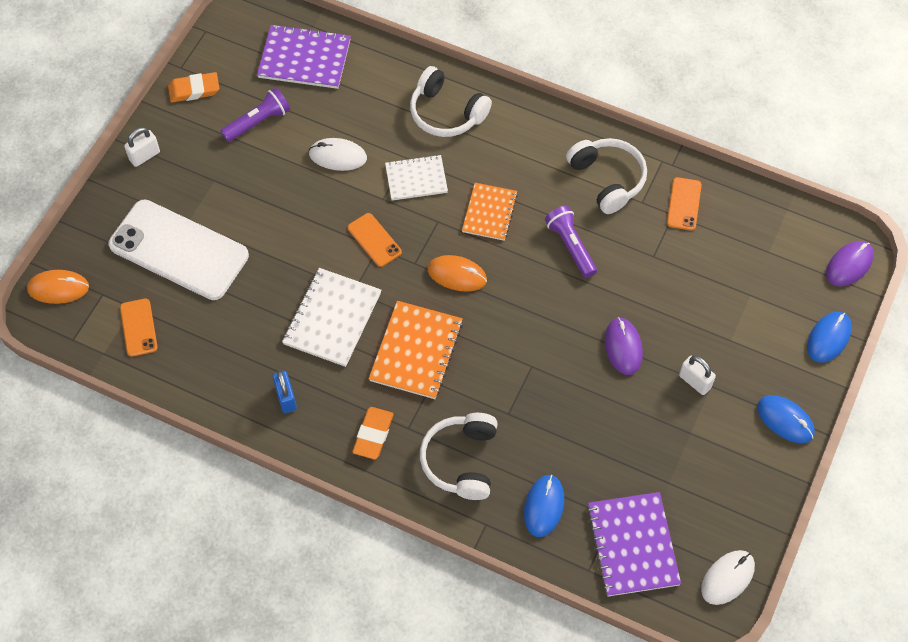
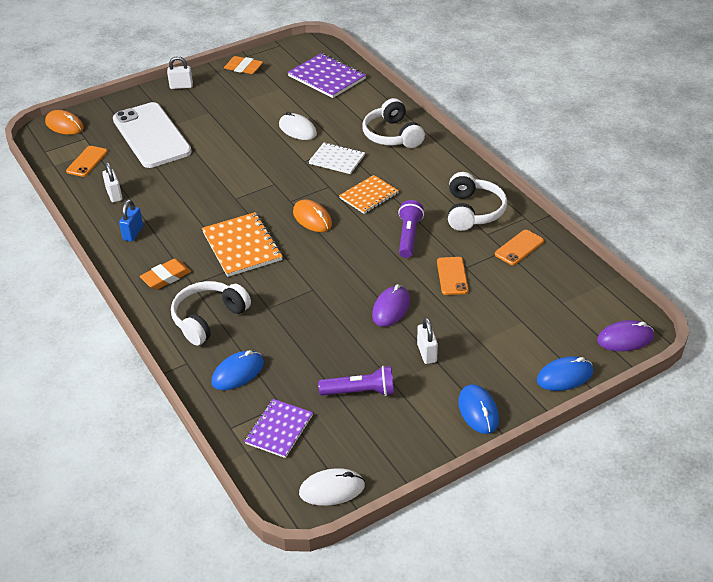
camera: 35 degrees right, 20 degrees down
purple flashlight [221,87,290,142] -> purple flashlight moved to [318,366,394,396]
white notebook [282,268,381,367] -> none
orange phone [348,213,402,267] -> orange phone moved to [437,257,469,295]
orange notebook [369,301,463,399] -> orange notebook turned 75 degrees counterclockwise [202,212,283,277]
purple notebook [587,492,681,596] -> purple notebook [244,399,313,458], size x0.66
none -> white padlock [102,162,122,203]

